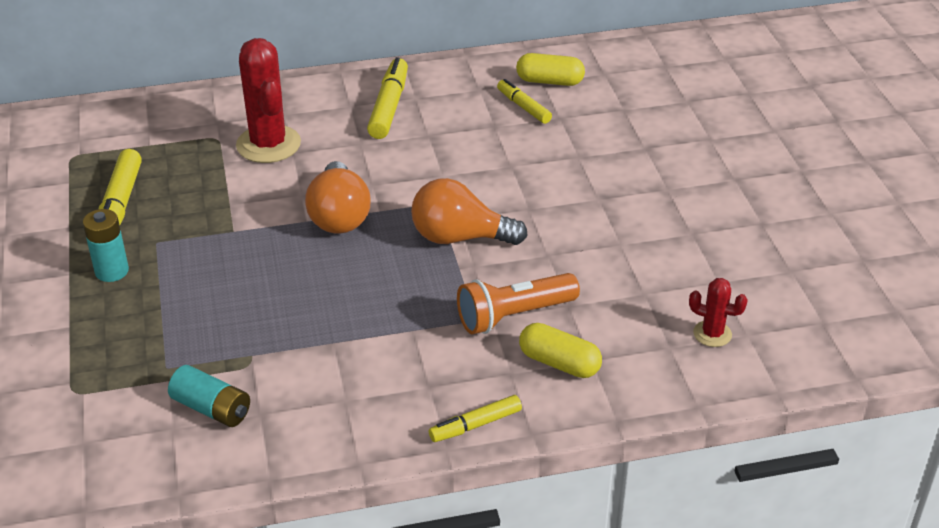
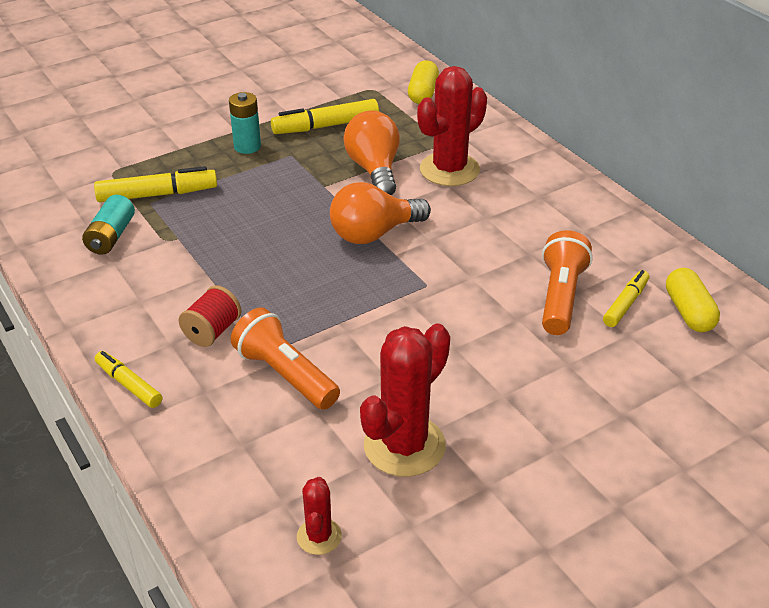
camera: 70 degrees right, 0 degrees up
yellow marker [367,57,408,139] -> yellow marker moved to [94,166,217,202]
orange light bulb [411,178,528,245] -> orange light bulb moved to [343,111,400,195]
yellow capsule [519,323,602,378] -> yellow capsule moved to [408,60,439,104]
none -> red spool [179,285,242,347]
none -> red cactus [360,324,450,477]
none -> orange flashlight [542,230,593,335]

